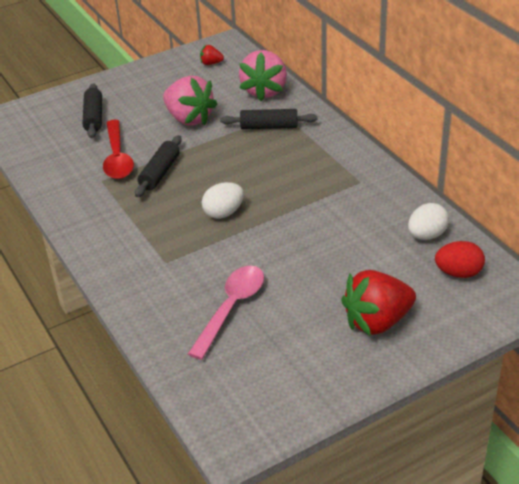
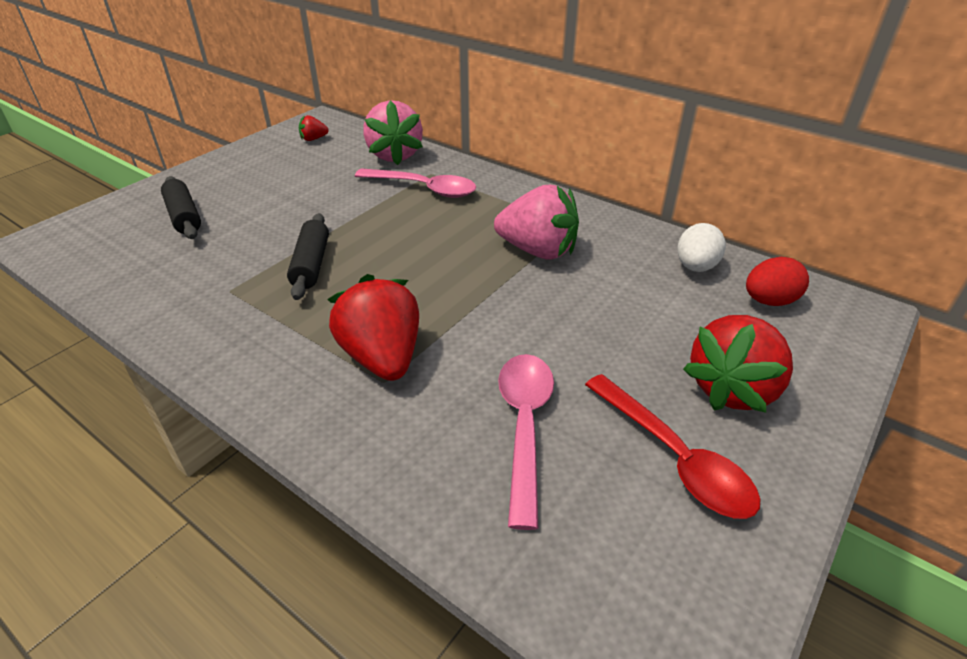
camera: 25 degrees left, 0 degrees up
red spoon [103,120,134,179] -> red spoon moved to [585,374,761,519]
pink strawberry [163,76,217,126] -> pink strawberry moved to [494,185,579,260]
white egg [202,182,244,219] -> none
black rolling pin [220,109,318,129] -> pink spoon [355,168,476,198]
none -> red strawberry [327,274,419,381]

